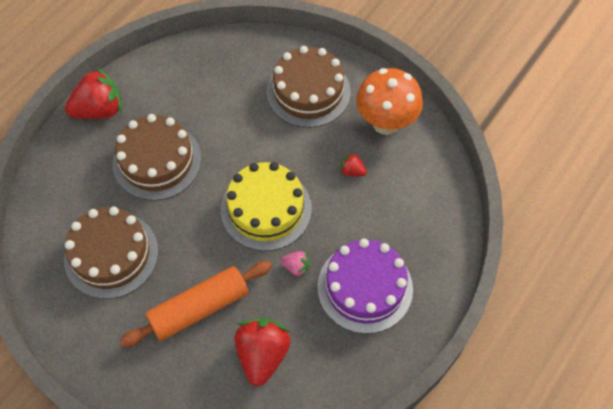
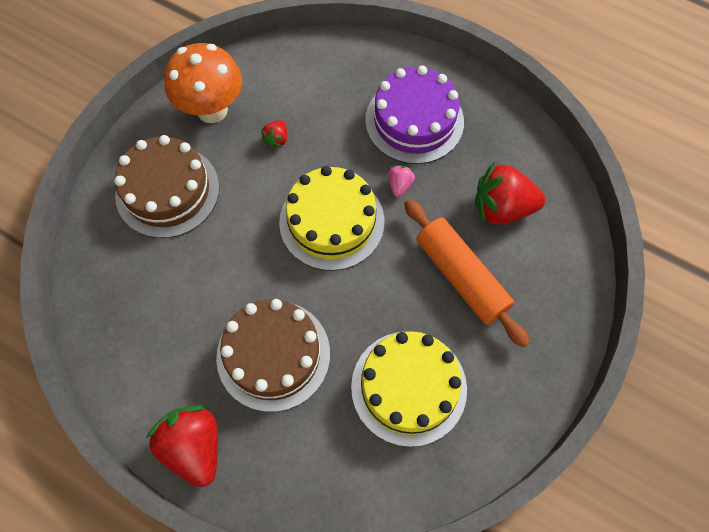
camera: 95 degrees left, 5 degrees up
brown cake [64,207,158,299] -> yellow cake [351,331,467,447]

